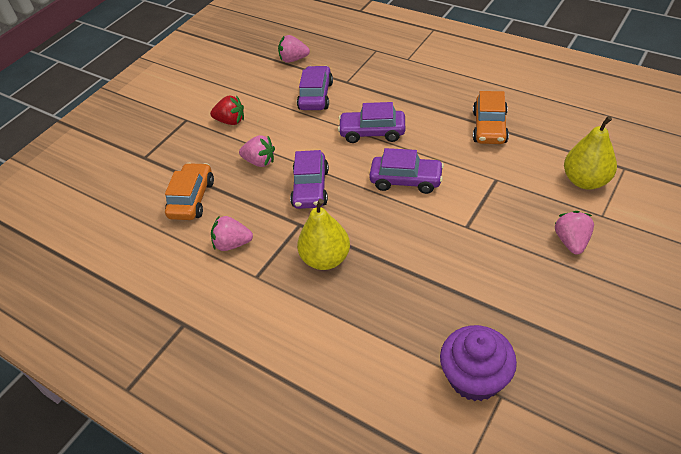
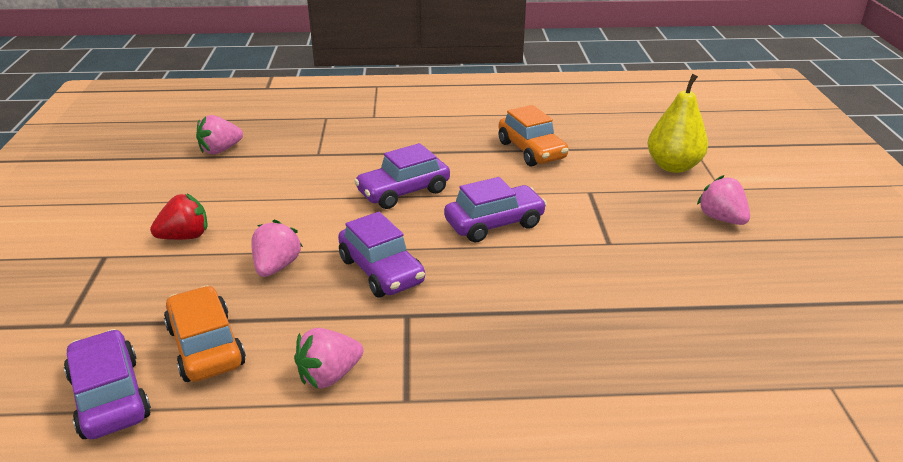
camera: 40 degrees left, 15 degrees down
pink strawberry [239,135,275,167] -> pink strawberry turned 60 degrees counterclockwise [251,220,303,277]
purple car [297,66,333,110] -> purple car moved to [64,329,151,439]
yellow pear [297,199,350,270] -> none
purple cupcake [440,325,517,401] -> none

